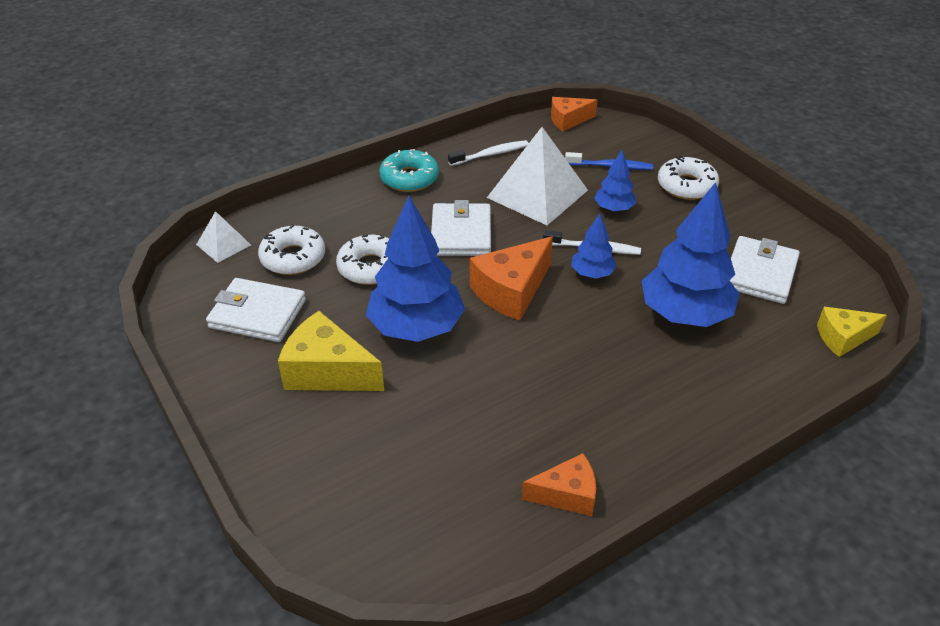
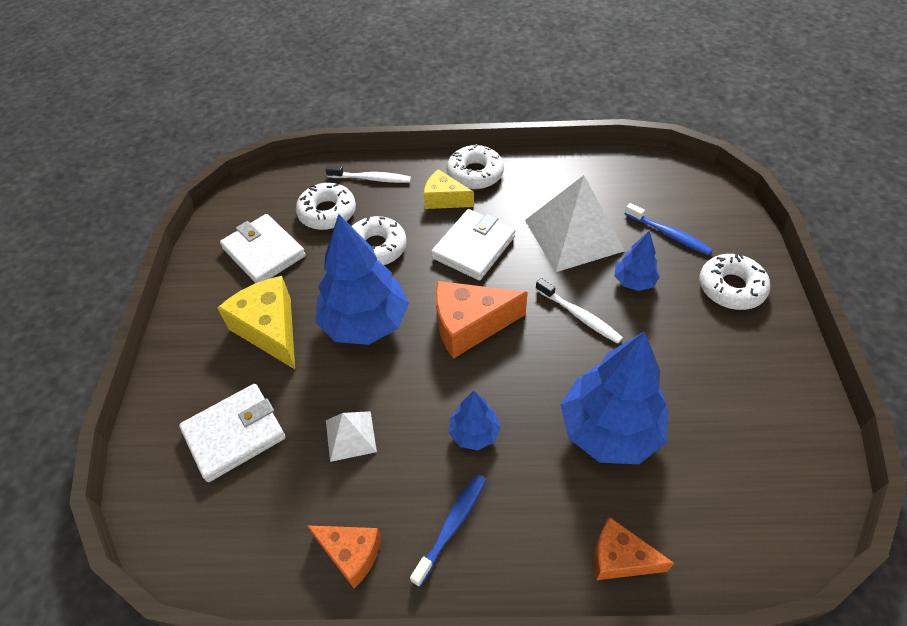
camera: 35 degrees right, 10 degrees up
white pyramid [196,211,251,263] -> white pyramid moved to [326,411,377,462]
turquoise donut [379,149,439,192] -> white donut [447,144,504,189]
white toothbrush [448,140,529,166] -> white toothbrush moved to [325,165,411,183]
orange cheese [551,97,598,131] -> orange cheese moved to [594,517,674,580]
blue tree [571,214,617,279] -> blue tree moved to [449,391,501,450]
white wallet [730,236,800,304] -> white wallet moved to [179,384,286,482]
yellow cheese [817,307,887,357] -> yellow cheese moved to [424,169,474,209]
none -> blue toothbrush [410,474,486,587]

